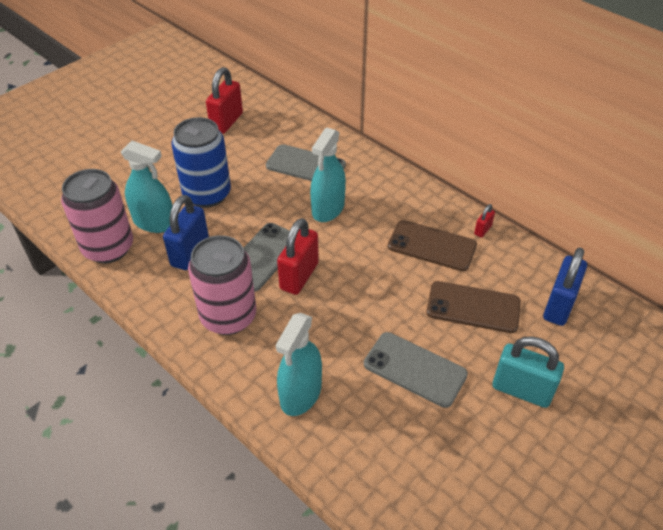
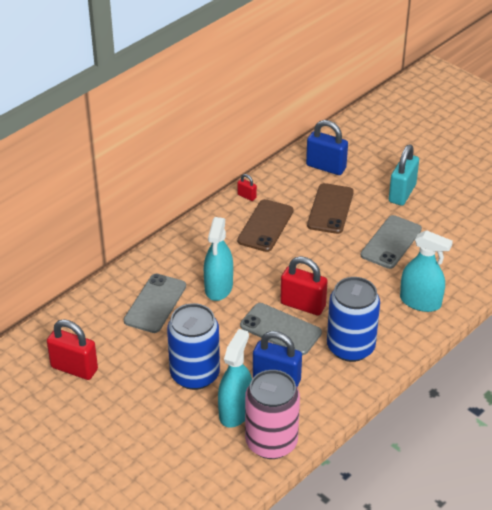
camera: 90 degrees left, 5 degrees down
pink can [188,235,256,335] -> blue can [327,277,380,362]
turquoise spray bottle [310,127,346,222] -> turquoise spray bottle turned 75 degrees clockwise [204,217,233,301]

